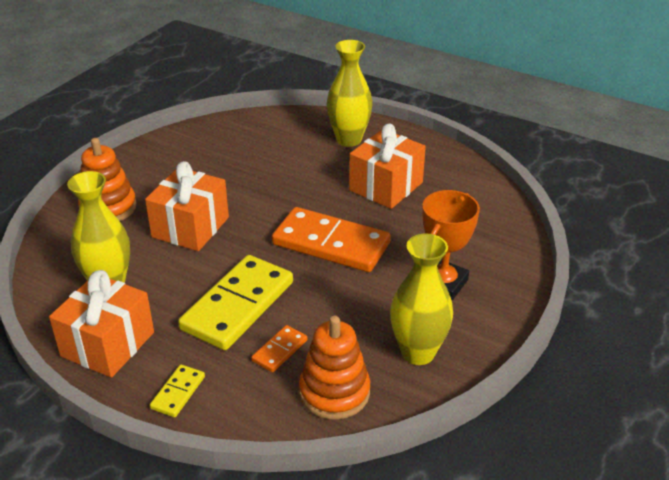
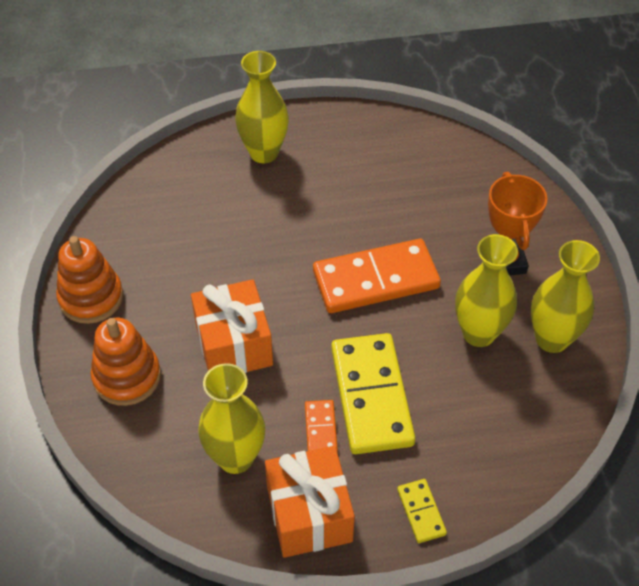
camera: 40 degrees left, 15 degrees up
orange domino [251,325,307,372] -> orange domino moved to [305,400,338,453]
orange stacking toy [299,316,370,419] -> orange stacking toy moved to [56,236,123,324]
orange gift [349,124,426,209] -> none
none -> yellow vase [455,234,518,347]

